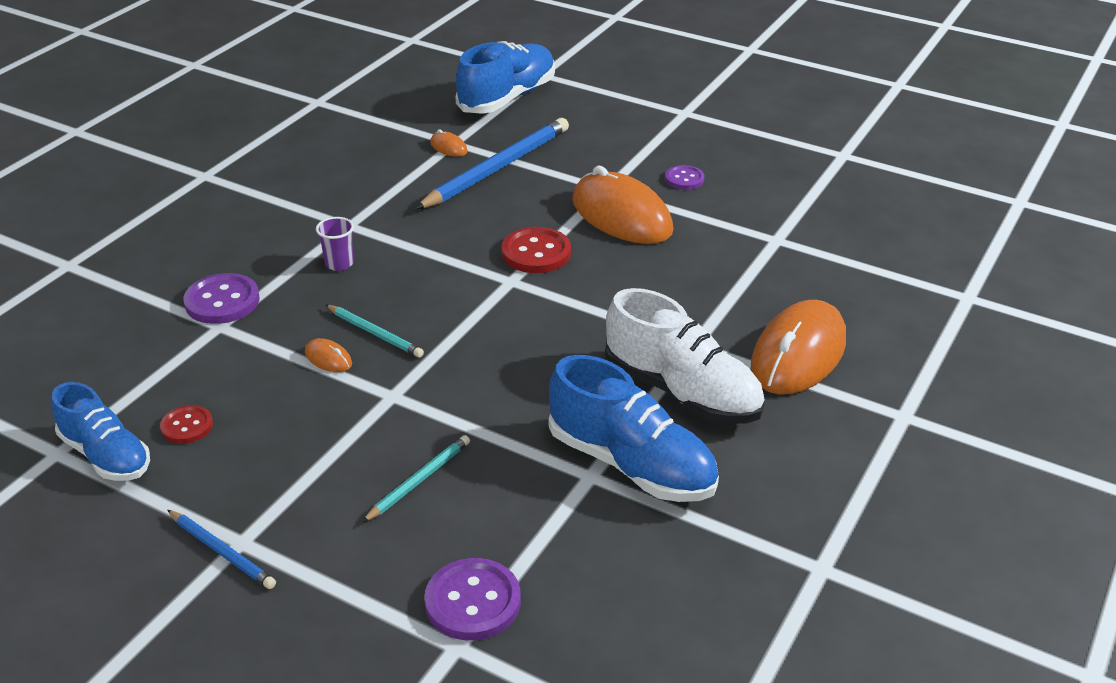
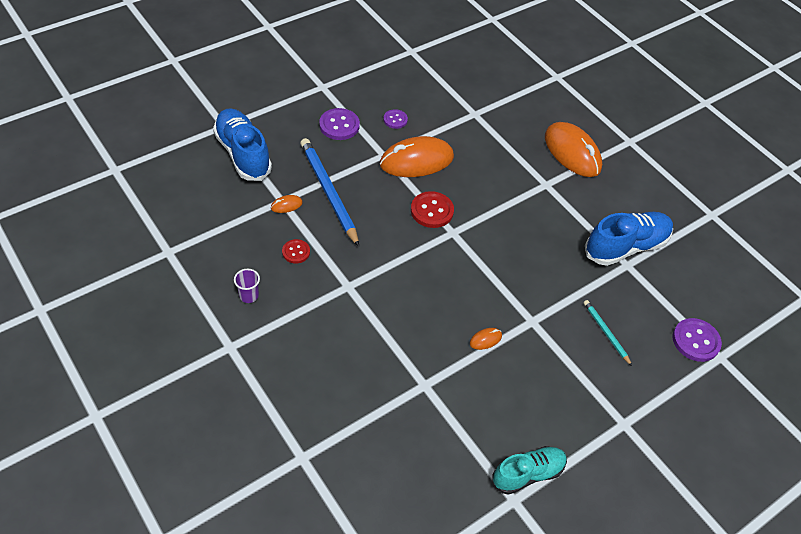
camera: 70 degrees left, 15 degrees up
blue shoe [52,382,150,481] -> turquoise shoe [493,446,567,495]
red button [160,405,213,444] -> red button moved to [282,239,310,263]
blue pencil [167,510,276,589] -> none
purple button [184,273,259,324] -> purple button moved to [319,108,360,140]
purple cup [316,217,354,271] -> purple cup moved to [234,269,260,303]
turquoise pencil [325,304,424,358] -> none
white shoe [605,288,765,424] -> none

